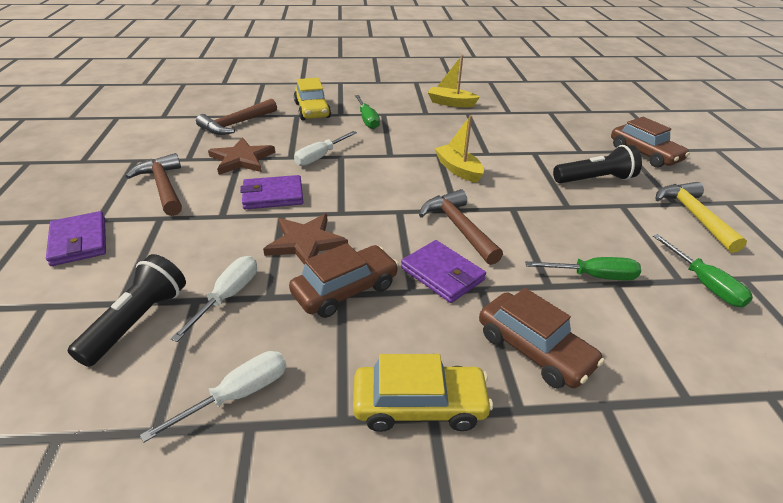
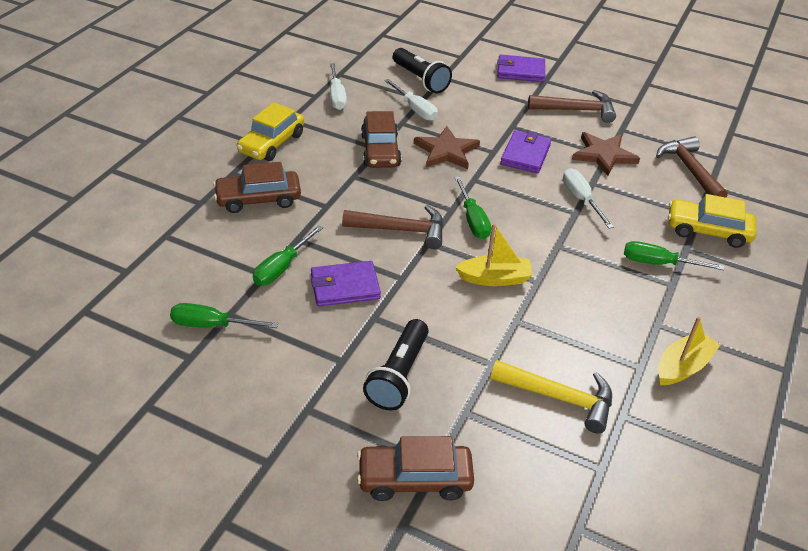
camera: 120 degrees right, 5 degrees up
purple wallet [401,240,486,303] -> purple wallet moved to [311,261,381,306]
yellow hammer [655,182,747,253] -> yellow hammer moved to [491,360,612,434]
none -> green screwdriver [454,177,491,239]

